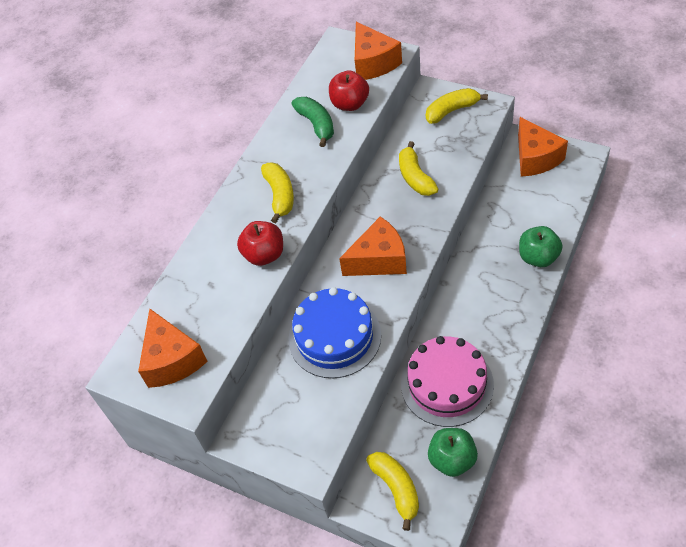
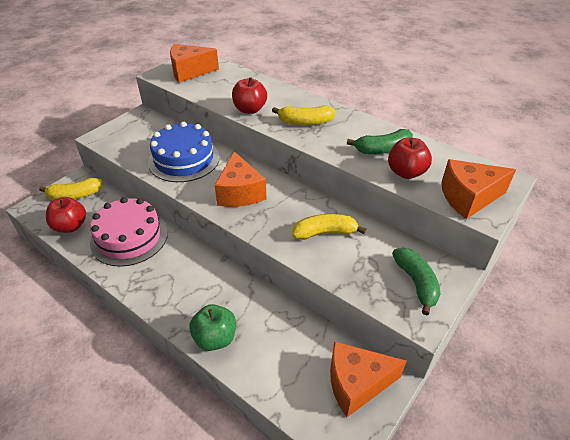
camera: 95 degrees right, 10 degrees down
yellow banana [426,88,488,124] -> green banana [392,248,440,315]
green apple [428,428,478,477] -> red apple [46,197,86,233]

